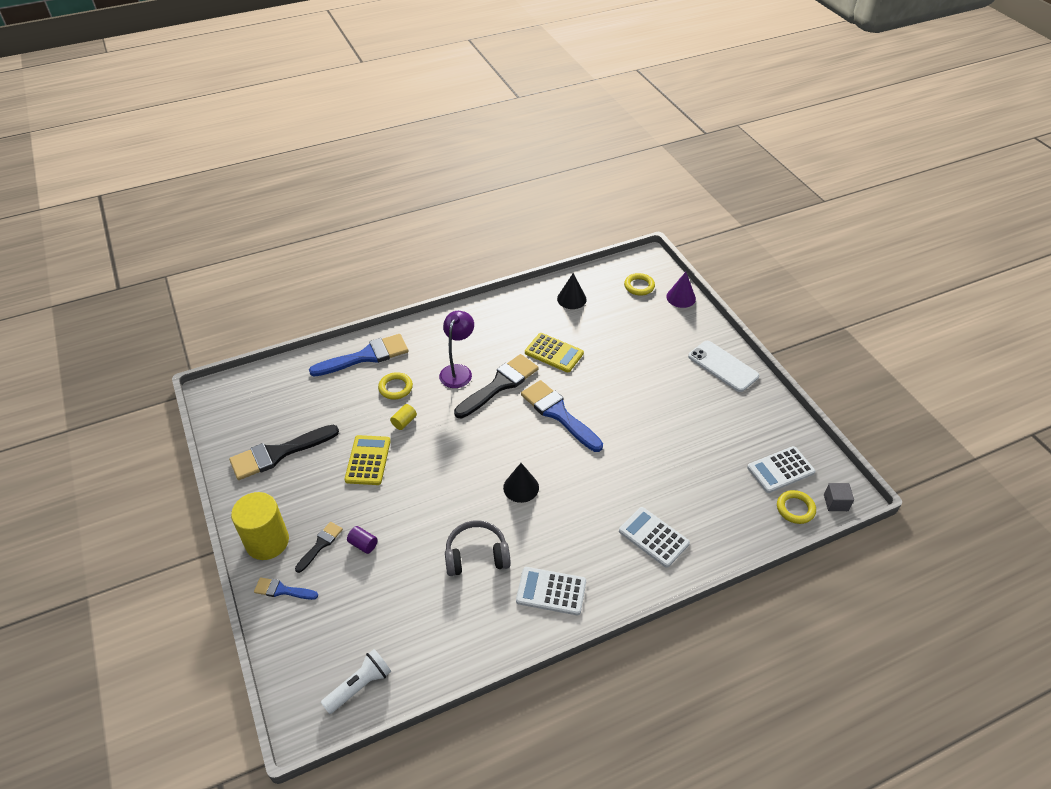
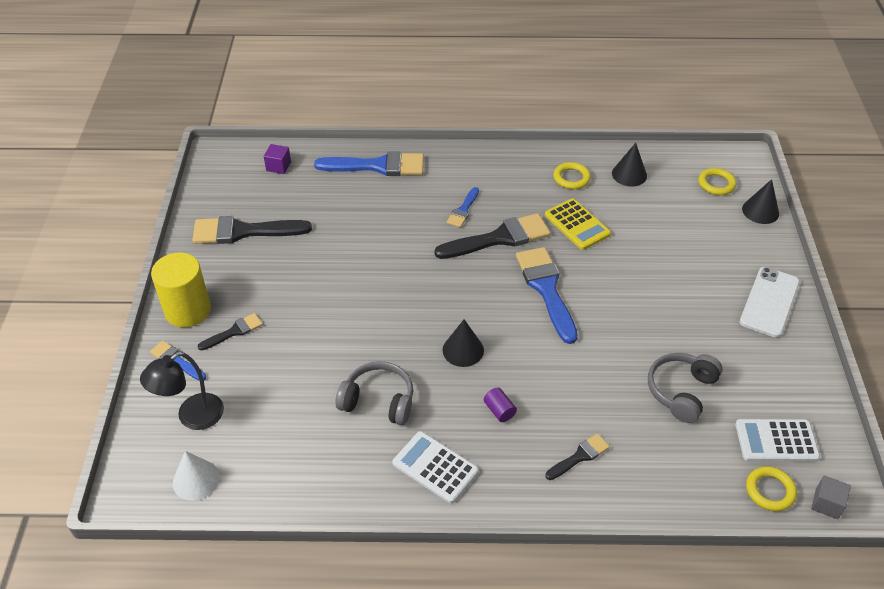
camera: 25 degrees right, 0 degrees up
white flashlight [321,649,391,714] -> white cone [173,451,220,501]
yellow calculator [344,435,391,485] -> none
purple cylinder [347,526,378,554] -> purple cylinder moved to [484,387,517,422]
yellow ring [378,372,413,400] -> yellow ring moved to [553,162,591,189]
yellow cylinder [390,404,417,430] -> none
purple lamp [439,311,474,388] -> blue brush [447,187,479,228]
white calculator [619,507,690,568] -> black brush [546,434,610,480]
purple cone [666,272,696,308] -> black cone [742,179,779,224]
white phone [688,341,759,392] -> white phone turned 45 degrees clockwise [740,267,800,338]
none -> black lamp [140,352,224,430]
none -> purple cube [264,144,291,174]
none -> grey headphones [648,353,723,423]

